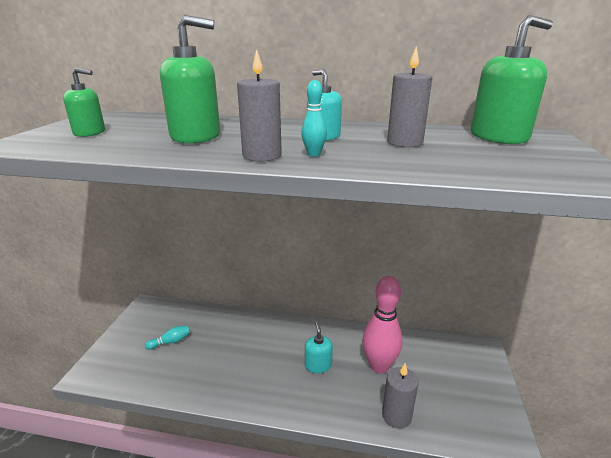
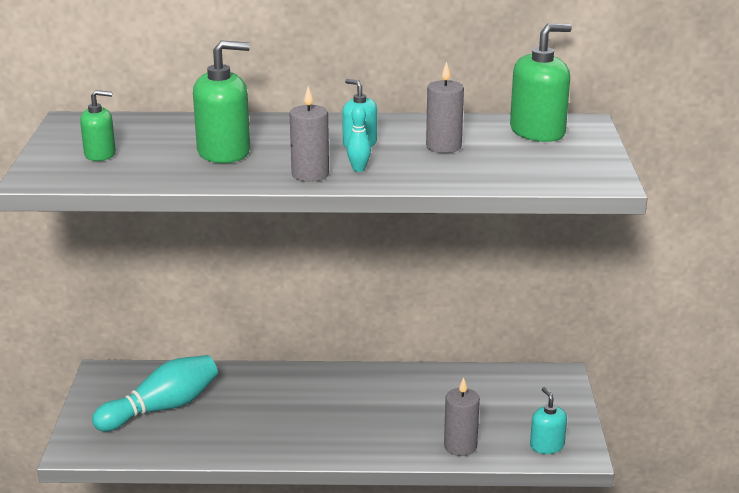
camera: 10 degrees left, 0 degrees up
turquoise bowling pin [145,326,190,350] -> turquoise bowling pin [92,355,218,431], size x2.28
turquoise soap dispenser [305,321,333,373] -> turquoise soap dispenser moved to [530,387,567,454]
pink bowling pin [362,276,402,373] -> none

